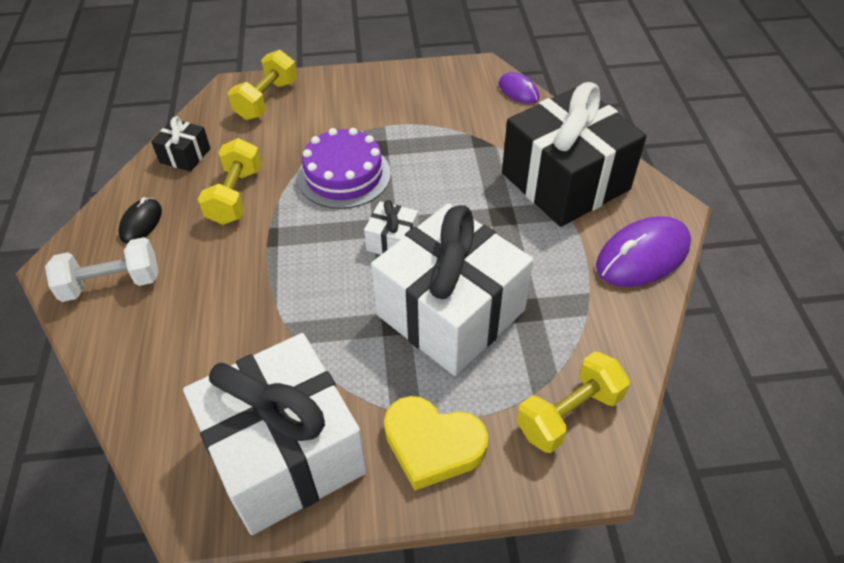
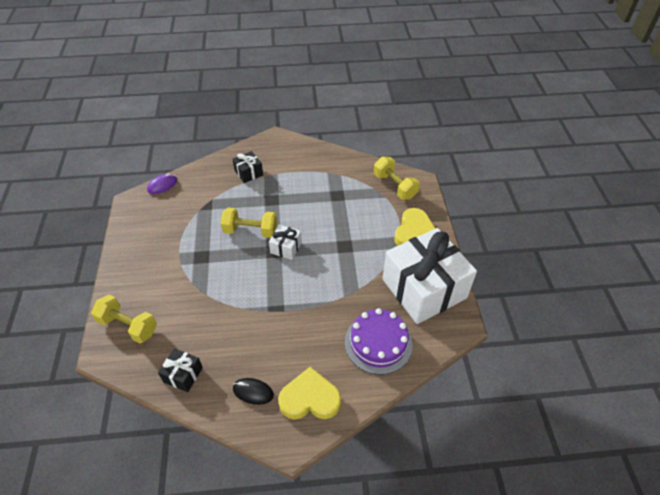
camera: 90 degrees left, 0 degrees up
white dumbbell [45,237,159,302] -> yellow heart [278,367,341,419]
yellow dumbbell [198,138,262,225] -> yellow dumbbell moved to [221,207,277,238]
purple cake [297,128,391,209] -> purple cake moved to [345,308,413,375]
white gift [371,203,533,376] -> none
black gift [502,82,647,227] -> black gift [233,151,263,183], size x0.42
purple mouse [596,216,691,287] -> none

